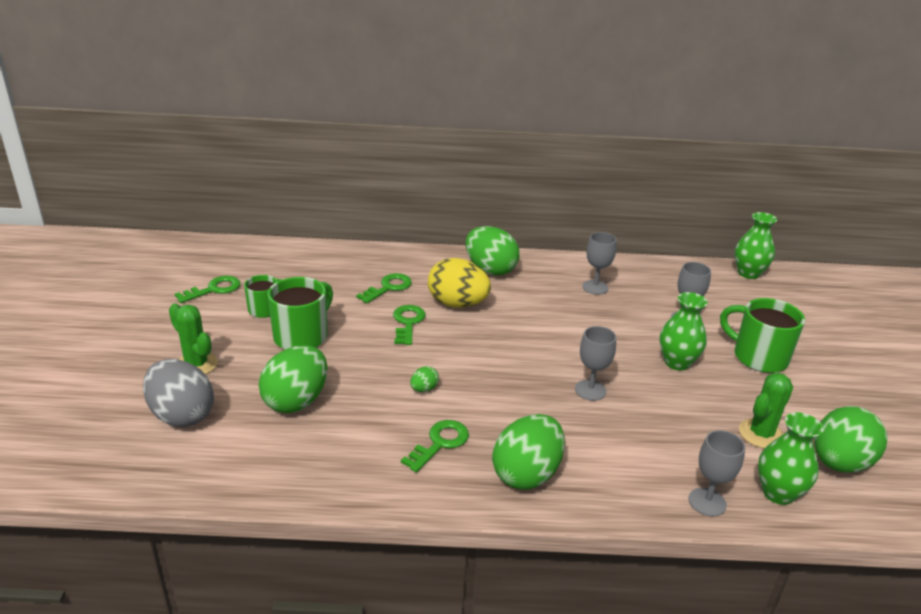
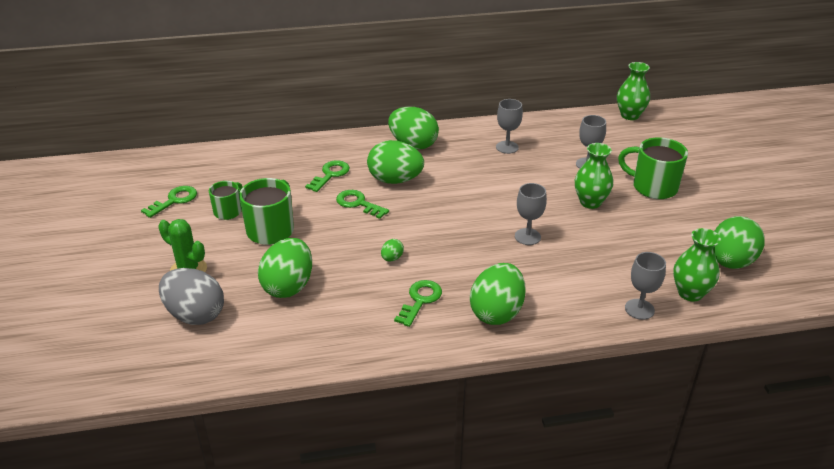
camera: 10 degrees left, 5 degrees up
green key [393,305,425,345] -> green key turned 45 degrees counterclockwise [336,190,389,219]
yellow egg [428,258,491,307] -> green egg [367,140,424,184]
green cactus [739,373,793,448] -> none

